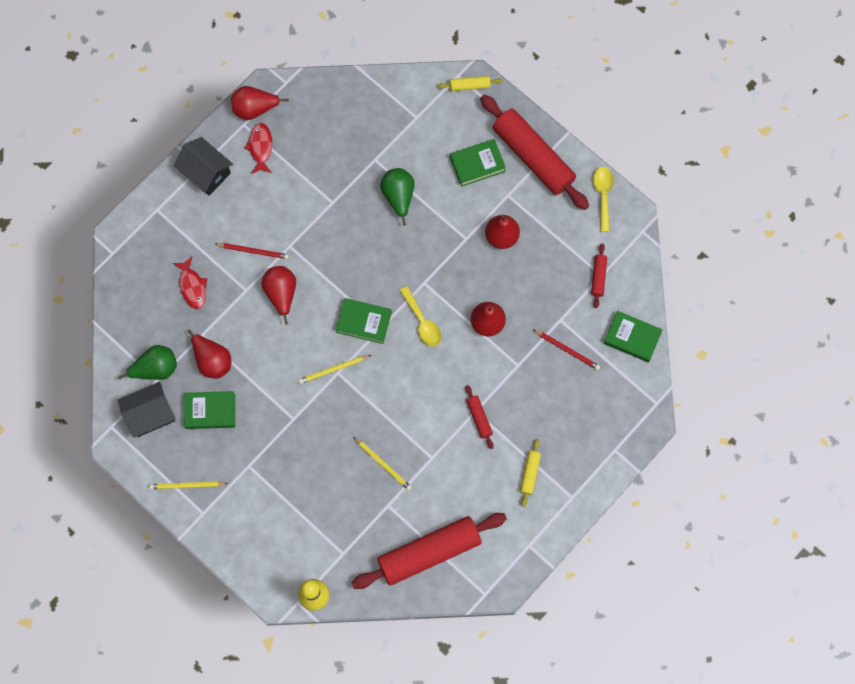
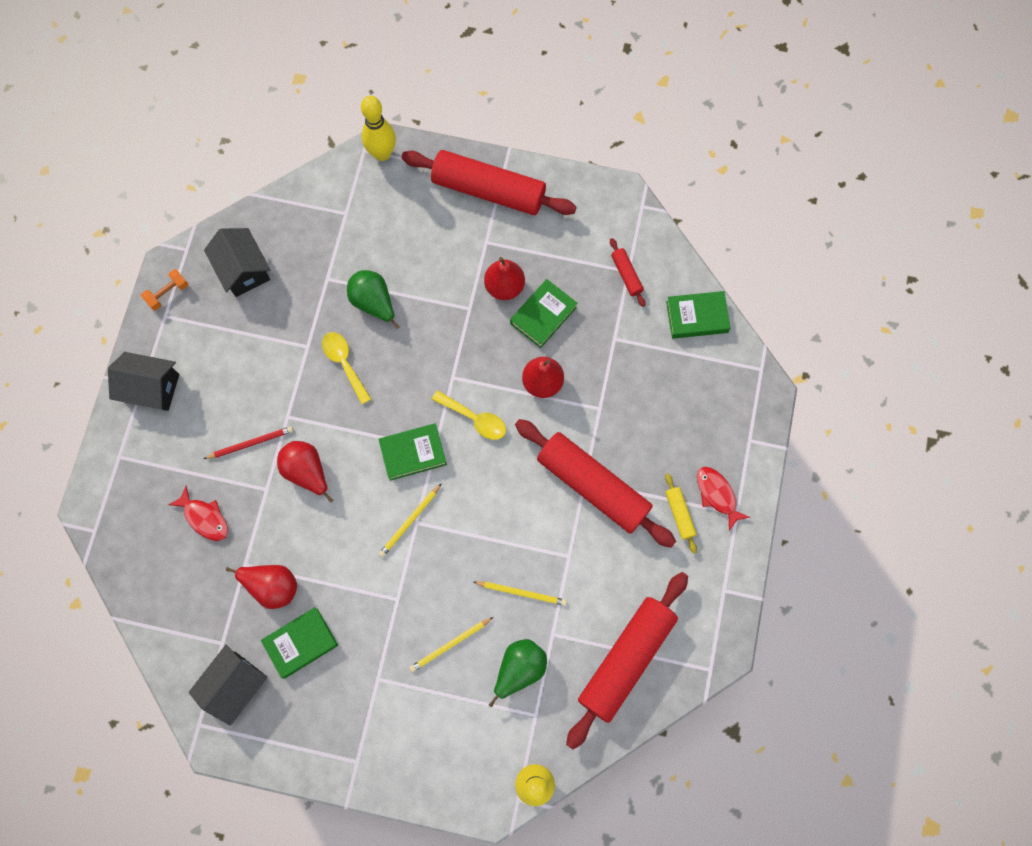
camera: 30 degrees left, 0 degrees up
green pear [118,345,177,380] -> green pear moved to [489,639,547,707]
yellow pencil [149,481,228,489] -> yellow pencil moved to [409,617,493,672]
red pear [231,86,289,120] -> orange dumbbell [141,269,188,311]
red fish [244,123,272,174] -> red fish moved to [697,467,750,531]
yellow rolling pin [438,76,503,91] -> yellow bowling pin [361,95,396,161]
green book [450,139,506,187] -> green book moved to [510,279,577,348]
red rolling pin [466,385,494,449] -> red rolling pin [515,419,676,548], size x2.36
red pencil [533,329,600,370] -> none
yellow spoon [593,167,614,232] -> yellow spoon moved to [322,332,371,404]
none -> black house [204,228,270,297]

